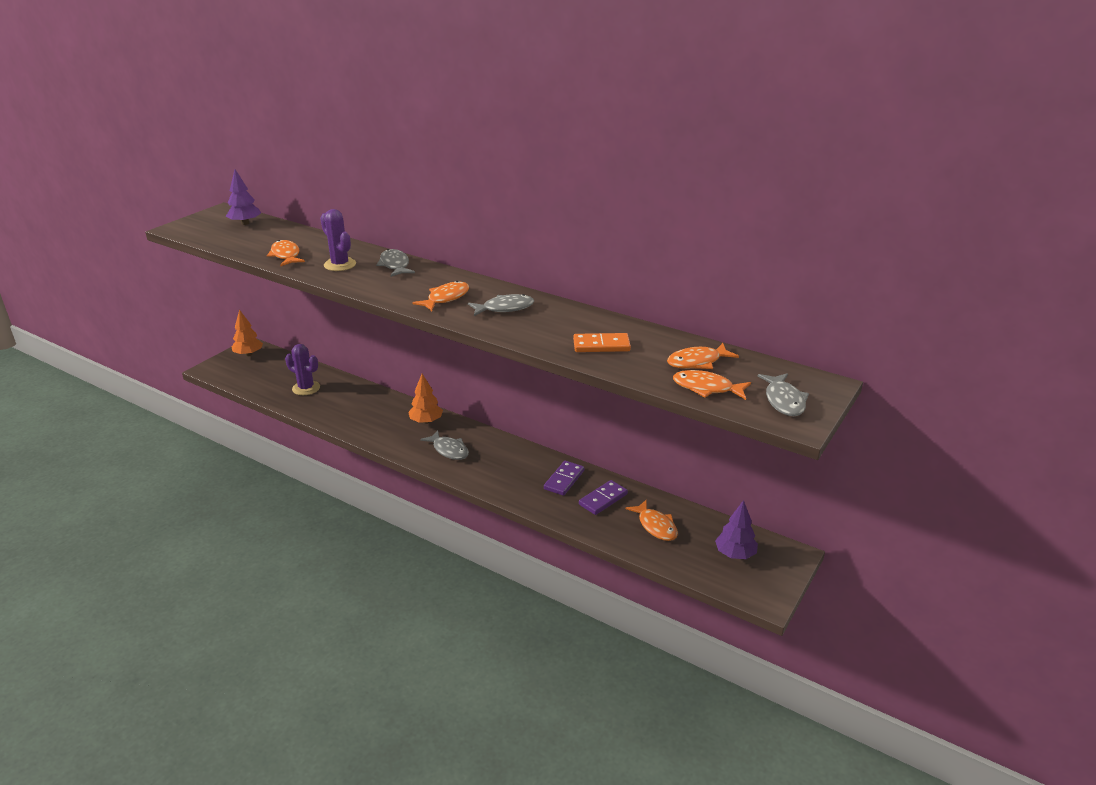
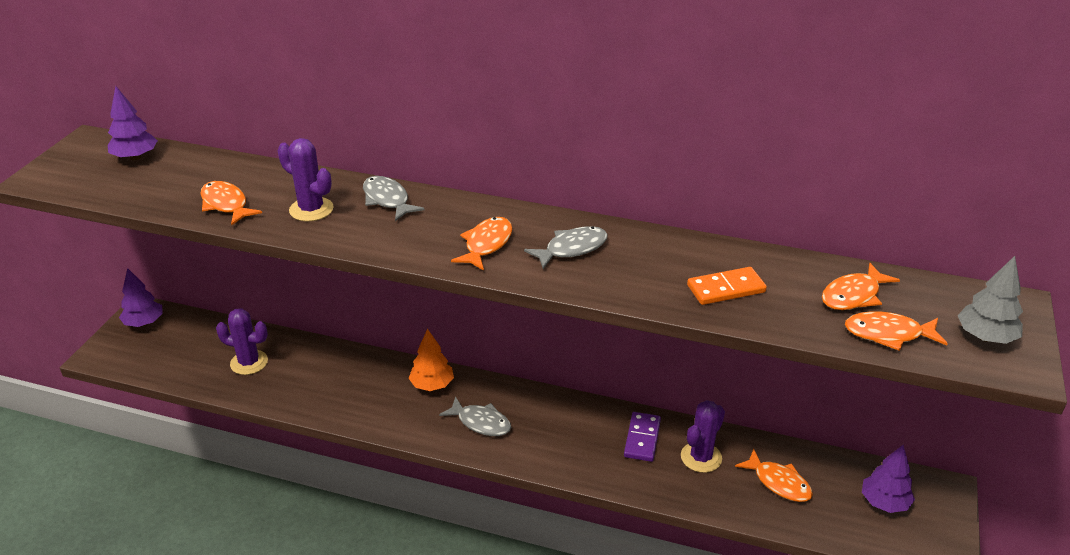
camera: 15 degrees left, 5 degrees up
orange tree [232,309,263,356] -> purple tree [119,268,163,327]
purple domino [579,480,628,515] -> purple cactus [681,400,725,473]
grey fish [758,373,809,416] -> grey tree [958,256,1023,344]

